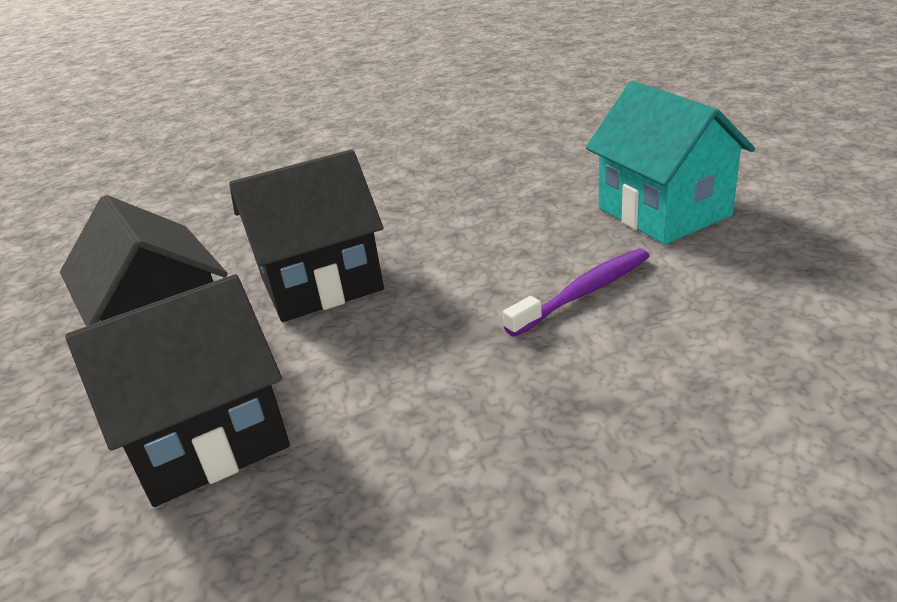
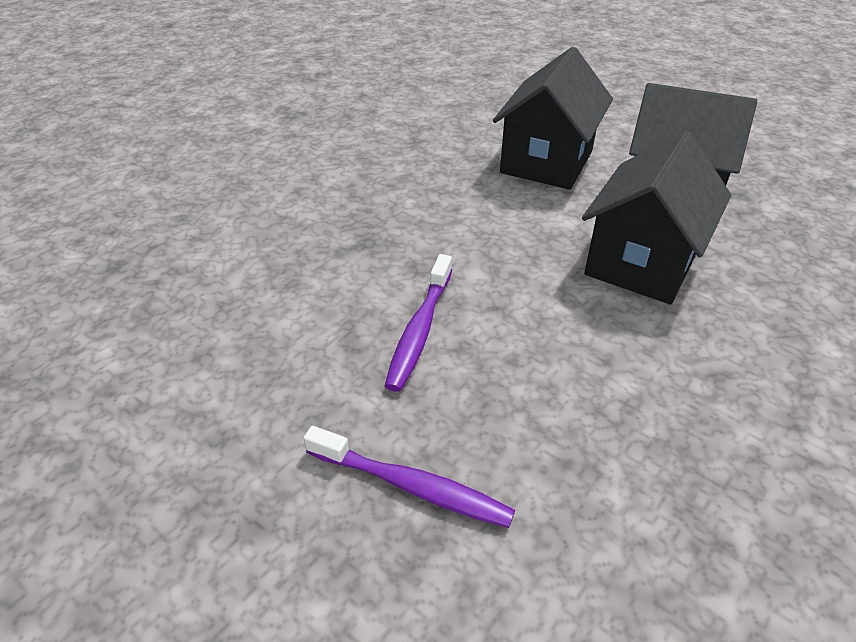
camera: 140 degrees right, 10 degrees up
turquoise house [586,81,755,244] -> purple toothbrush [304,426,515,528]

